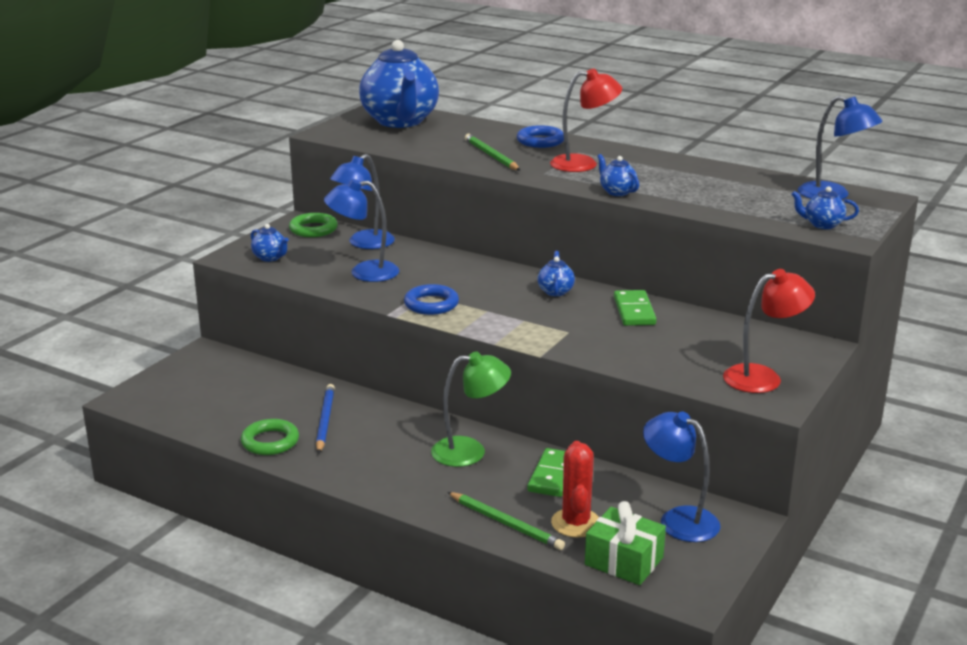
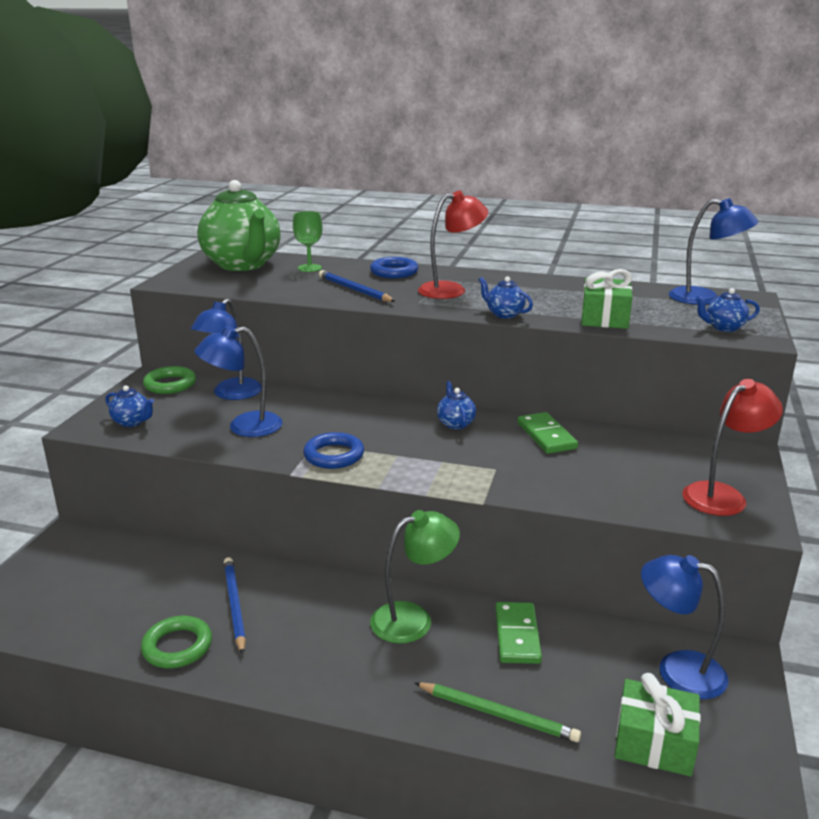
camera: 15 degrees left, 0 degrees up
blue teapot [359,40,439,128] -> green teapot [197,180,280,271]
green pencil [465,134,520,171] -> blue pencil [319,270,396,302]
red cactus [551,441,599,538] -> none
none -> green goblet [293,211,323,272]
none -> green gift [581,269,632,329]

